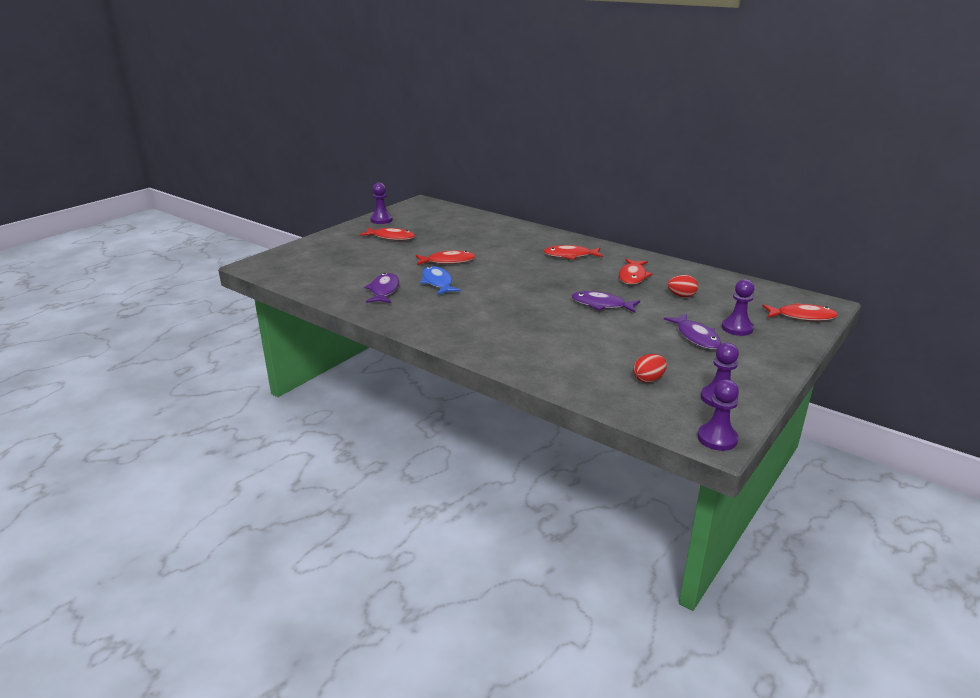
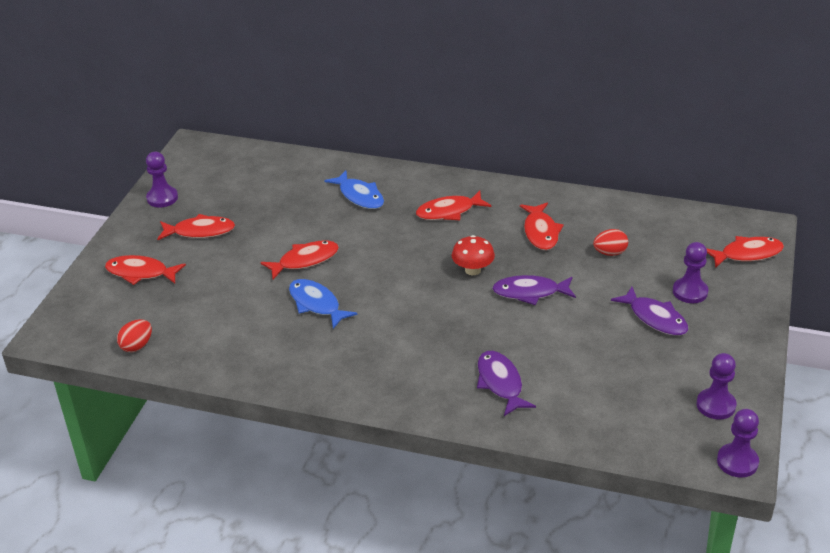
camera: 20 degrees left, 10 degrees up
purple fish [364,273,399,303] -> purple fish moved to [477,351,536,416]
red egg [633,354,667,383] -> red egg moved to [117,319,152,352]
none -> red fish [105,255,186,285]
none -> blue fish [324,171,384,209]
none -> red mushroom [452,235,495,275]

